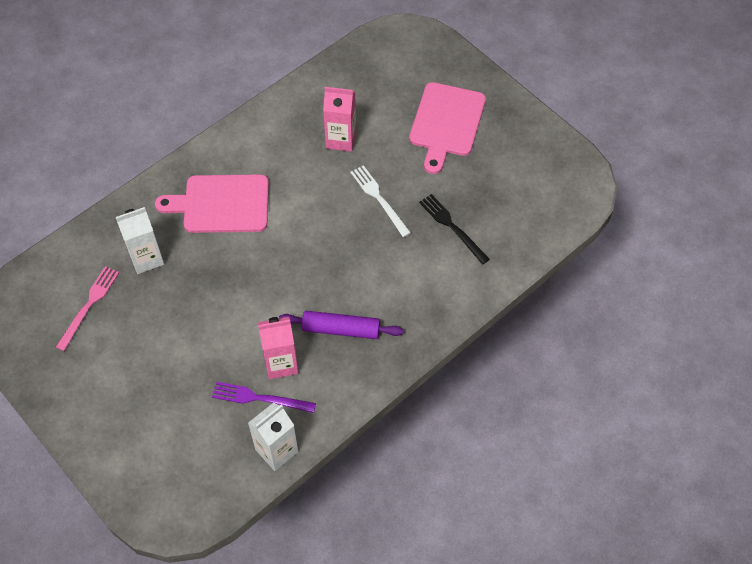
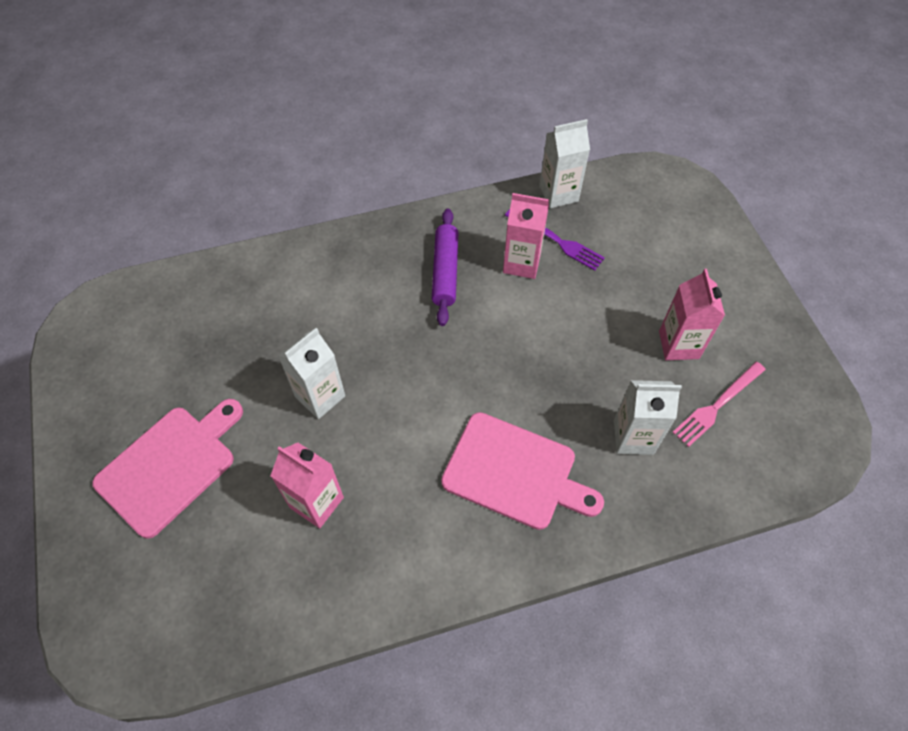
camera: 155 degrees left, 0 degrees up
purple rolling pin [279,311,404,339] -> purple rolling pin turned 60 degrees clockwise [432,209,458,326]
white fork [350,165,411,237] -> white carton [278,328,345,419]
black fork [419,194,490,265] -> none
none -> pink carton [659,269,725,360]

